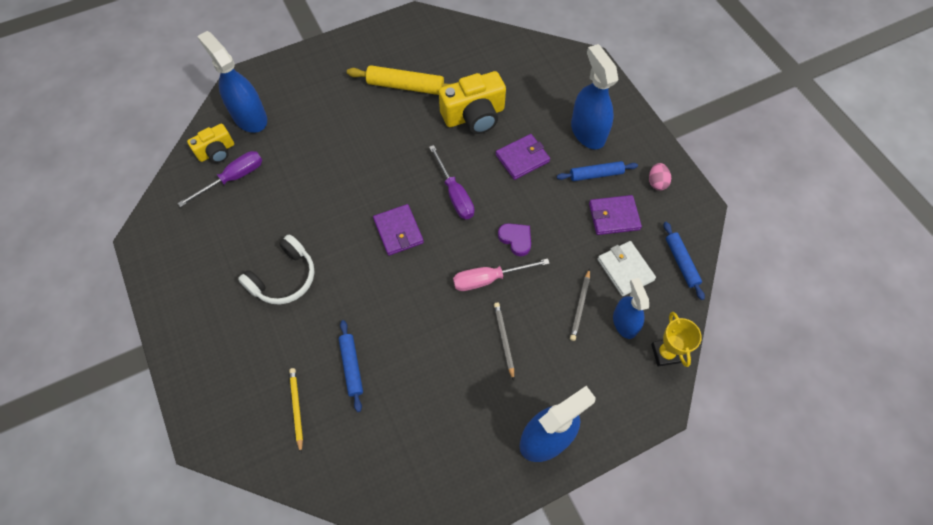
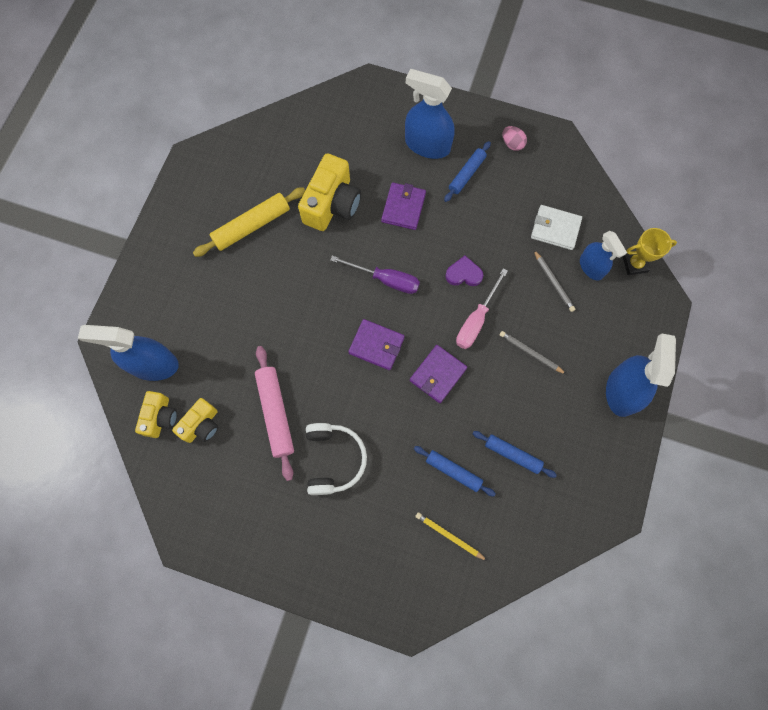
camera: 45 degrees left, 10 degrees up
purple screwdriver [178,151,262,207] -> yellow camera [172,398,219,443]
purple wallet [589,195,642,235] -> purple wallet moved to [410,345,467,403]
blue spray bottle [613,278,649,339] -> blue spray bottle turned 150 degrees counterclockwise [580,231,627,280]
yellow trophy [651,312,702,367] -> yellow trophy turned 45 degrees counterclockwise [623,228,677,275]
blue rolling pin [664,222,705,300] -> blue rolling pin moved to [472,431,557,478]
none -> pink rolling pin [255,346,294,481]

